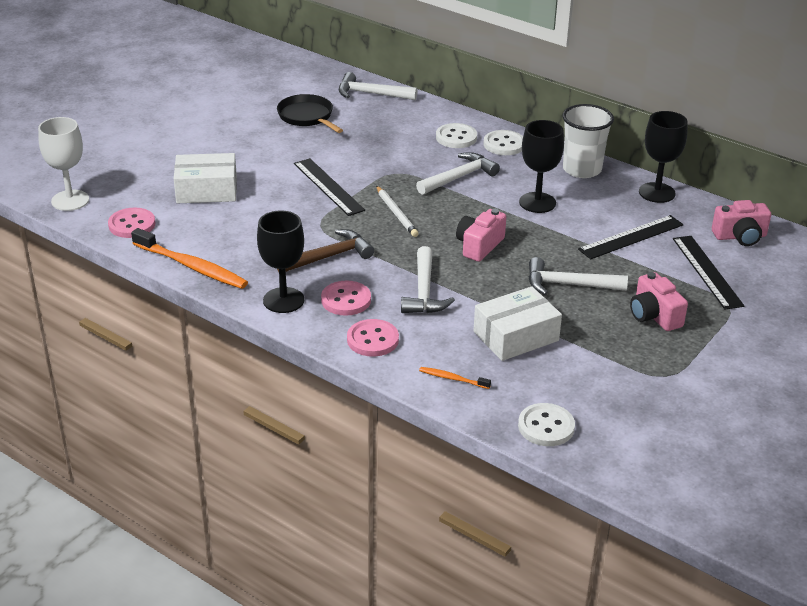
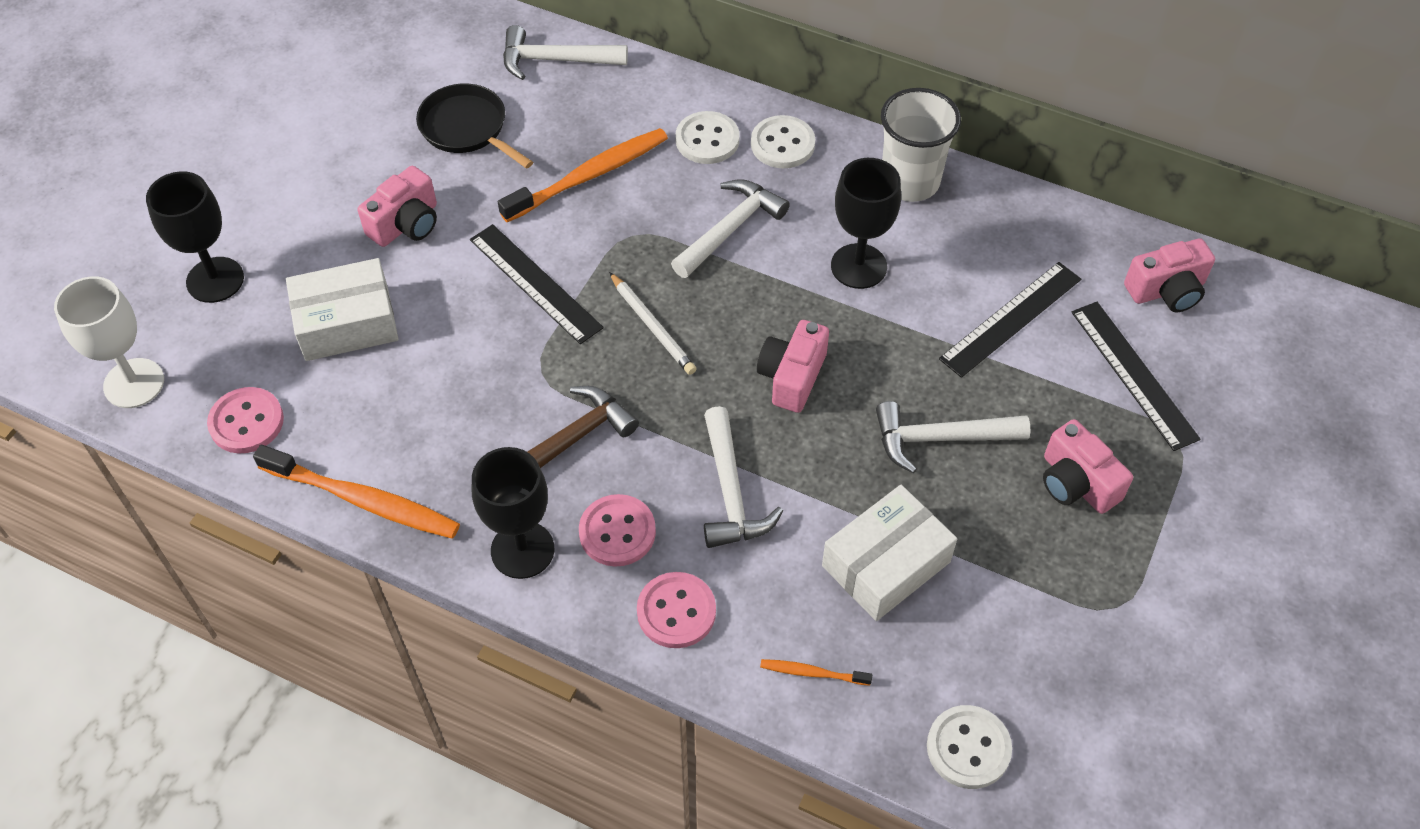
camera: 10 degrees left, 20 degrees up
black goblet [639,111,688,203] -> black goblet moved to [146,171,244,303]
none -> pink camera [358,166,437,247]
none -> orange toothbrush [498,128,668,222]

